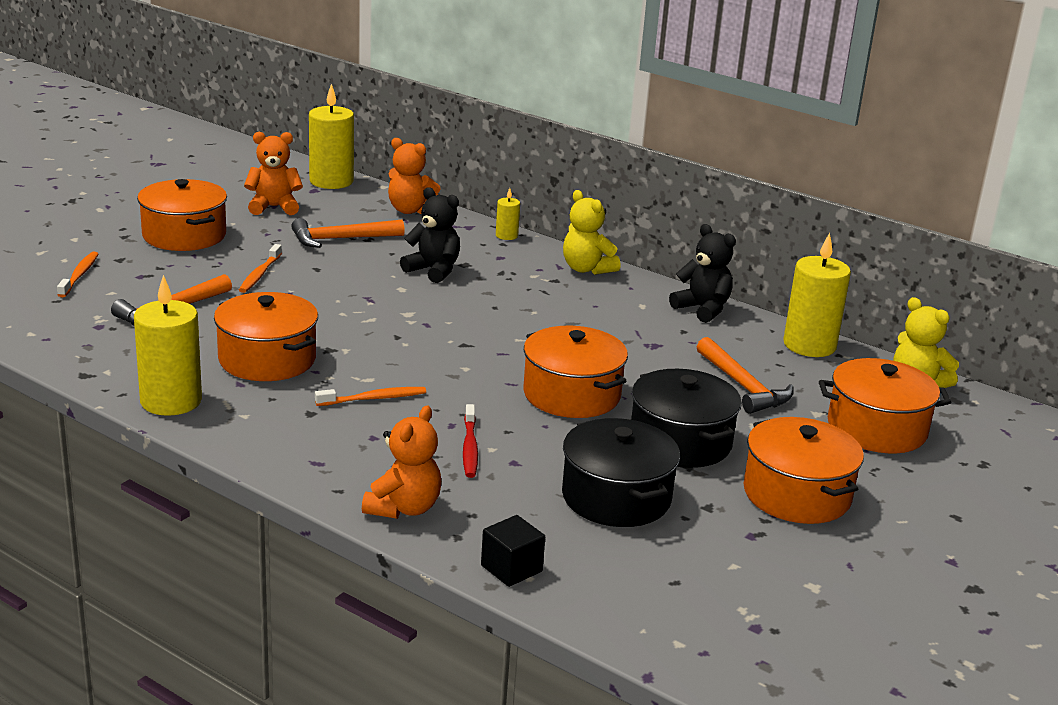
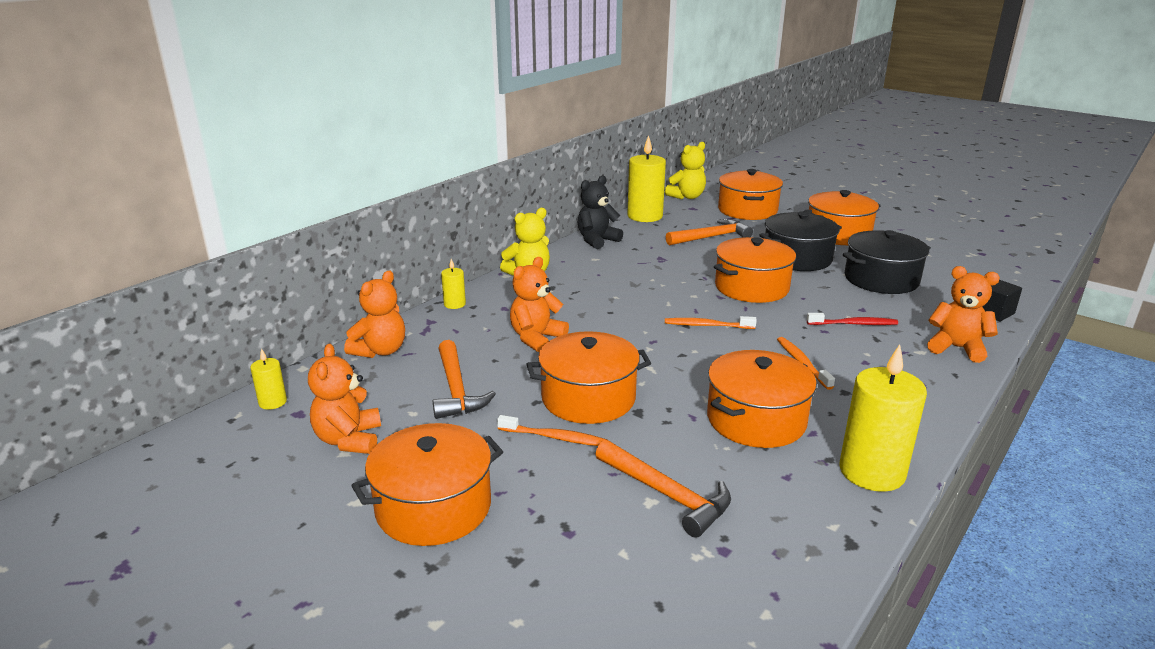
camera: 85 degrees left, 0 degrees up
orange toothbrush [57,252,98,297] -> orange toothbrush moved to [665,316,757,329]
yellow candle [309,84,354,189] -> yellow candle [250,348,287,410], size x0.48
black teddy bear [400,187,460,283] -> orange teddy bear [510,257,569,352]
none -> orange pot [526,331,651,424]

